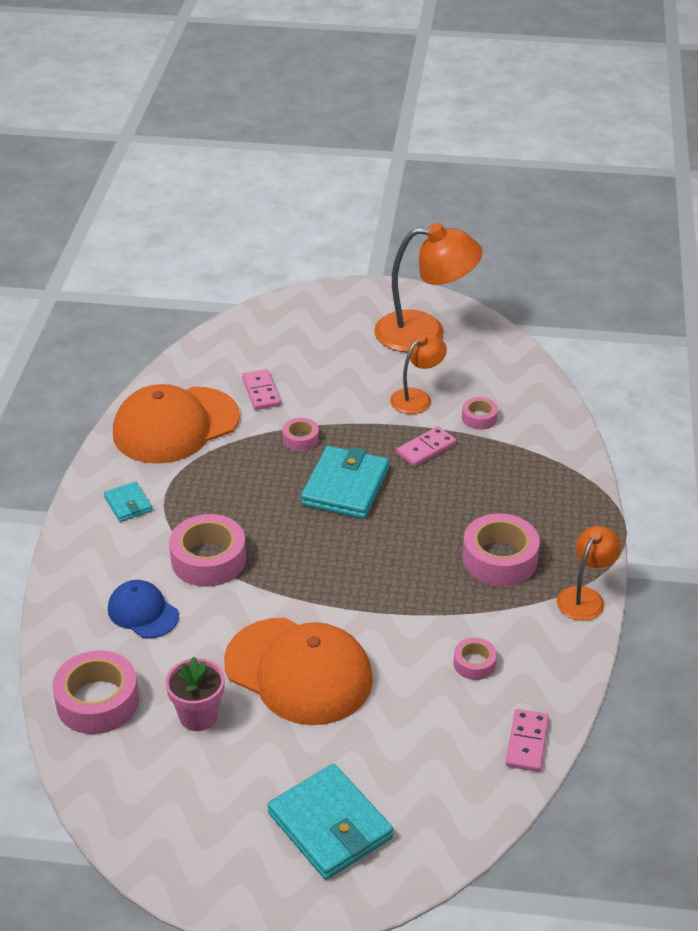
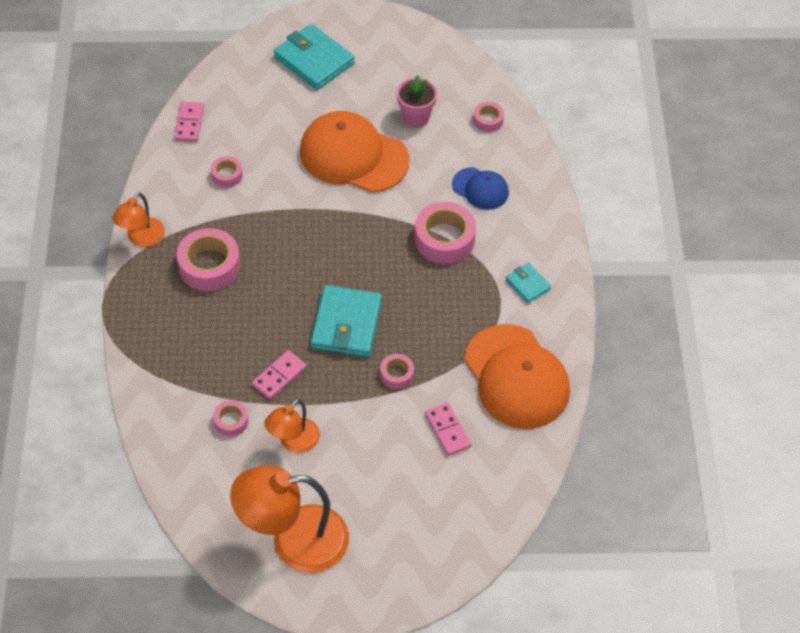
camera: 170 degrees right, 15 degrees up
pink tape [52,650,139,734] -> pink tape [473,102,504,132], size x0.53
orange cap [113,384,240,464] -> orange cap turned 105 degrees clockwise [464,324,570,429]

